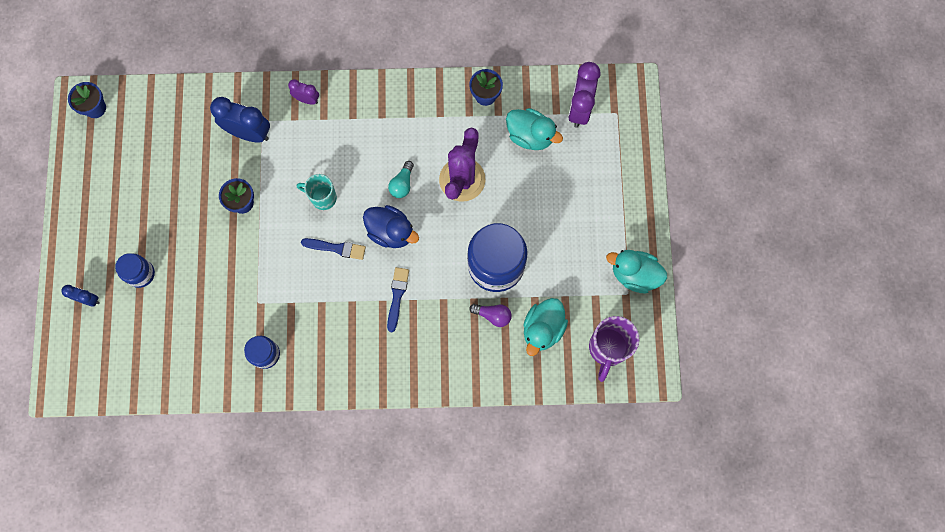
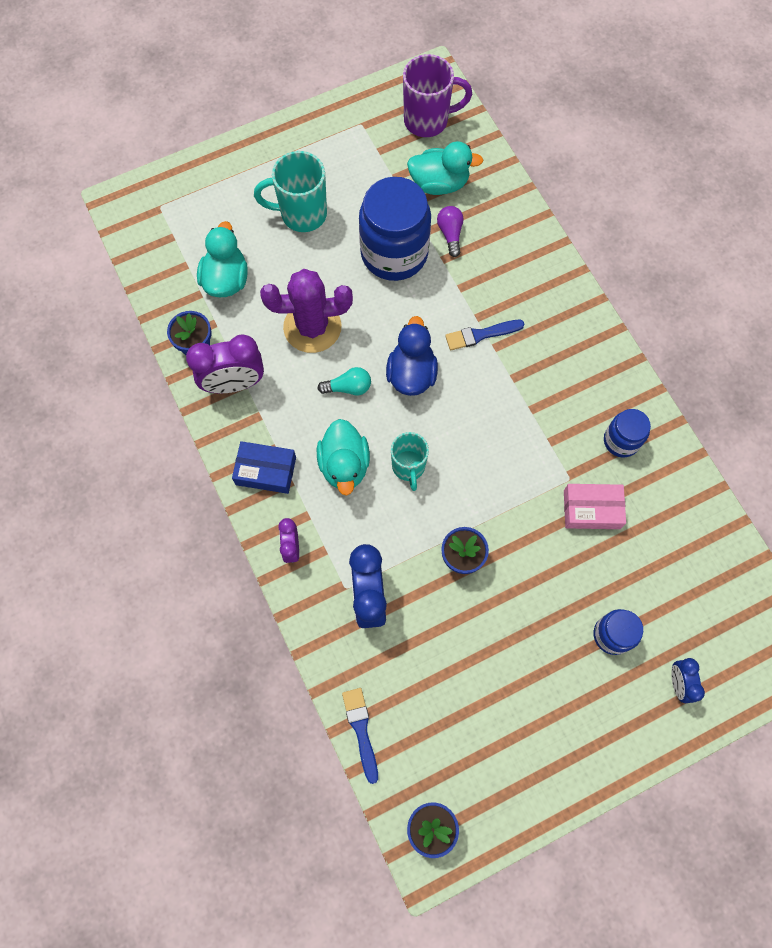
camera: 115 degrees left, 5 degrees down
blue brush [301,238,366,260] -> blue brush moved to [342,688,378,784]
purple clock [568,62,600,128] -> purple clock moved to [186,334,264,393]
turquoise duck [606,250,667,293] -> turquoise duck moved to [317,419,370,496]
none -> blue box [232,441,296,494]
none -> turquoise mug [254,151,327,232]
none -> pink box [564,484,626,529]

